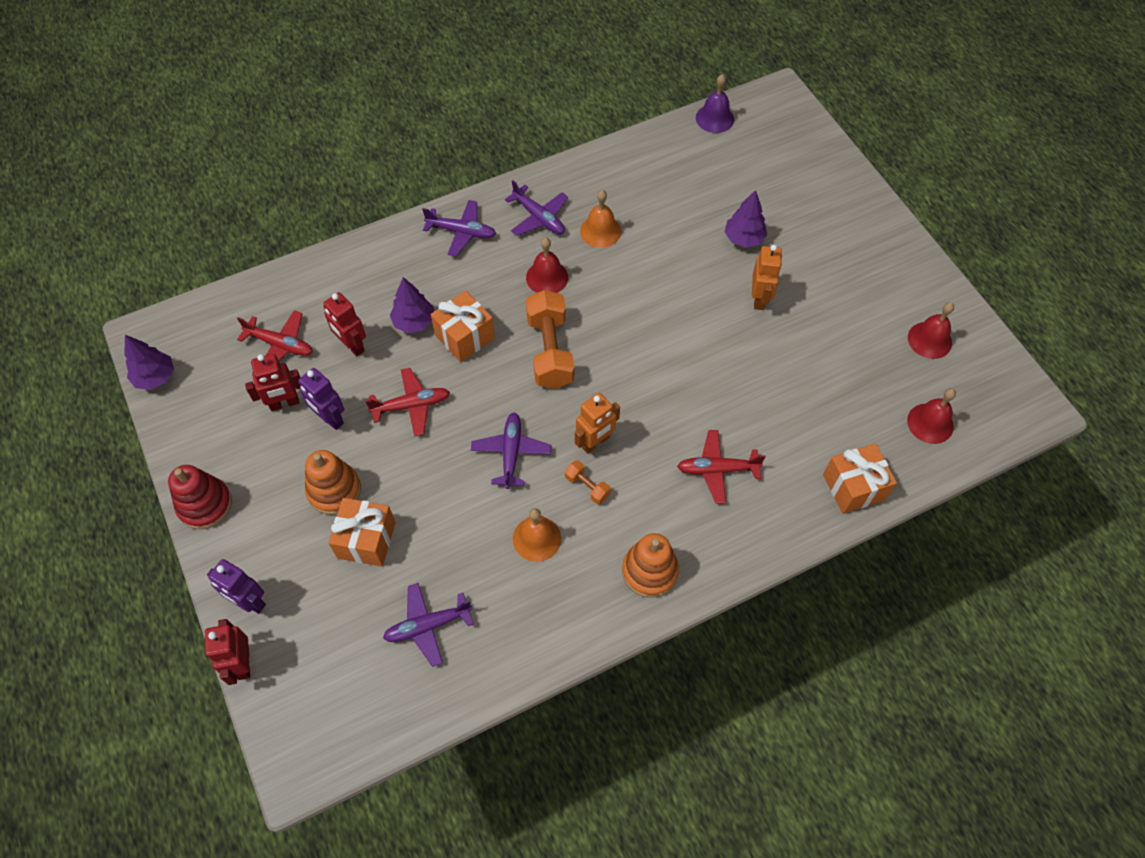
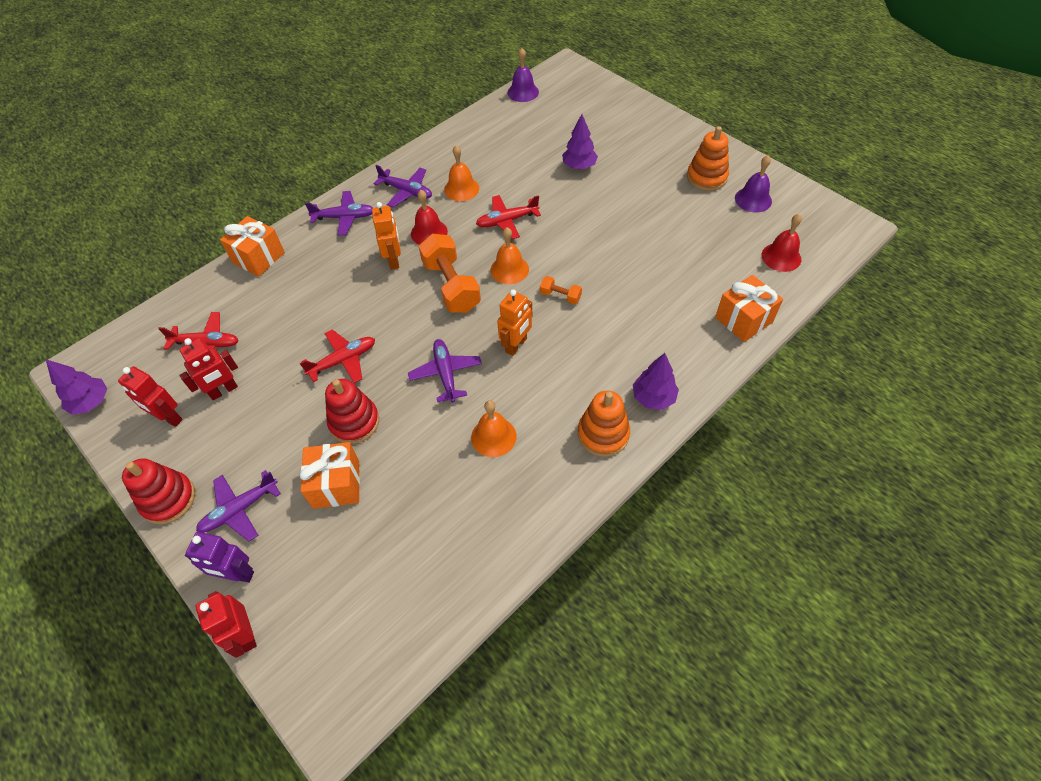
camera: 15 degrees left, 5 degrees down
purple robot [298,368,344,430] -> none
orange stacking toy [305,450,361,515] -> orange stacking toy moved to [687,126,729,191]
red robot [323,292,366,356] -> red robot moved to [118,366,183,427]
purple plane [383,583,473,667] -> purple plane moved to [196,470,281,541]
purple tree [390,277,434,333] -> purple tree moved to [633,353,679,410]
orange gift [431,291,495,362] -> orange gift moved to [220,216,285,276]
orange dumbbell [565,460,611,504] -> orange dumbbell moved to [540,276,582,304]
red plane [677,430,766,504] -> red plane moved to [476,195,541,239]
orange robot [752,245,782,310] -> orange robot moved to [372,202,401,270]
red bell [908,302,954,359] -> purple bell [735,155,772,212]
none -> red stacking toy [325,379,379,444]
none -> orange bell [490,227,529,284]

